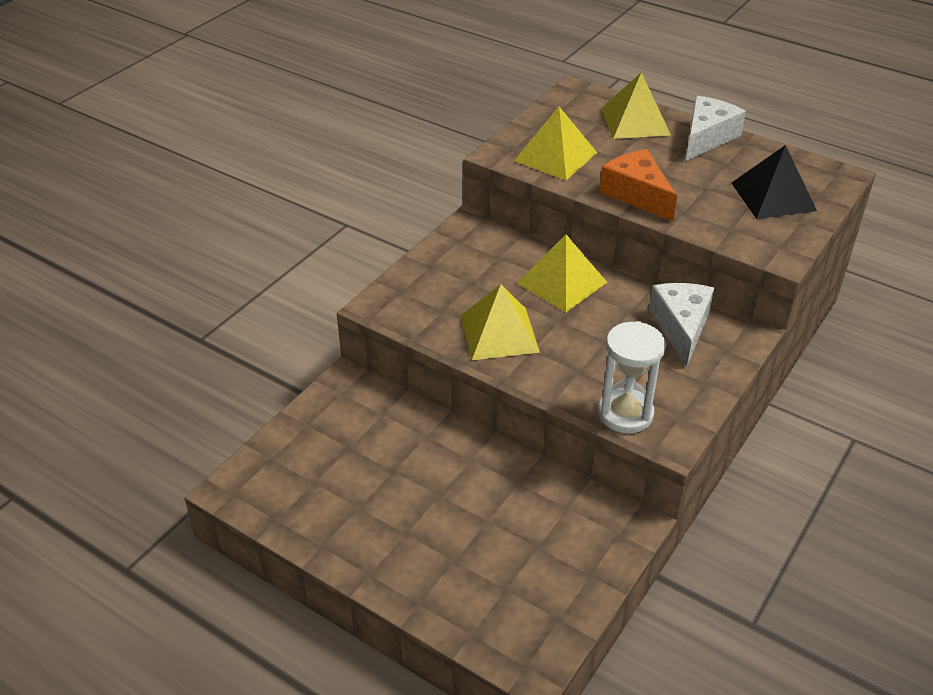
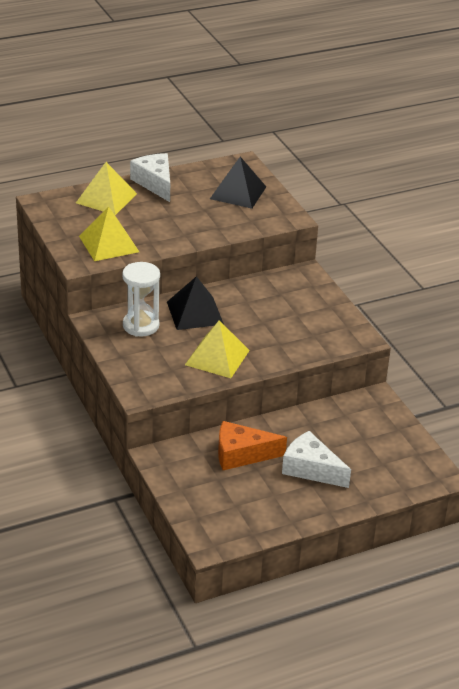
camera: 60 degrees left, 5 degrees down
yellow pyramid [517,234,608,312] -> black pyramid [167,276,224,330]
white hourglass [598,321,666,433] -> white hourglass moved to [122,262,160,337]
orange cheese [599,149,677,221] -> orange cheese moved to [218,421,287,470]
white cheese [649,283,714,367] -> white cheese moved to [282,431,351,488]

